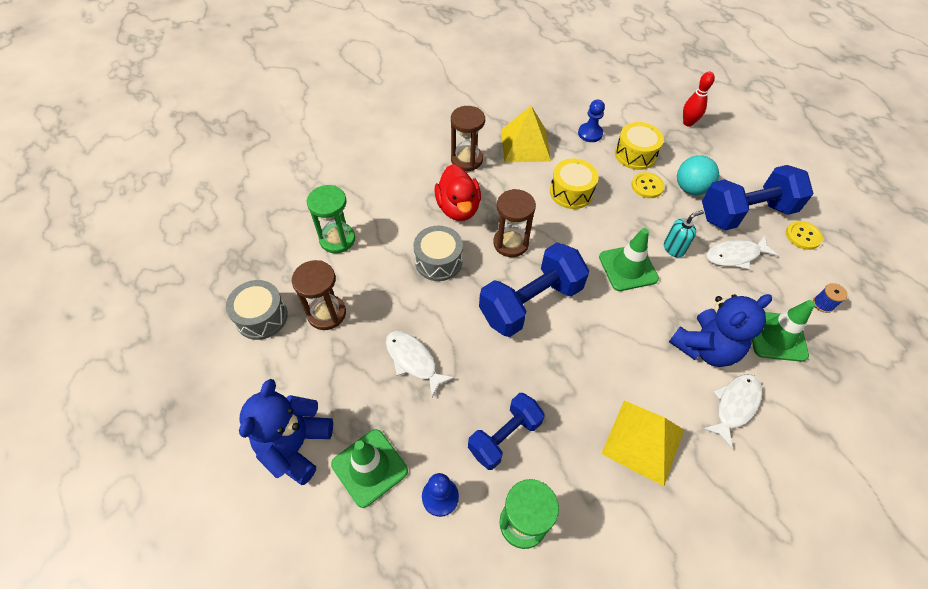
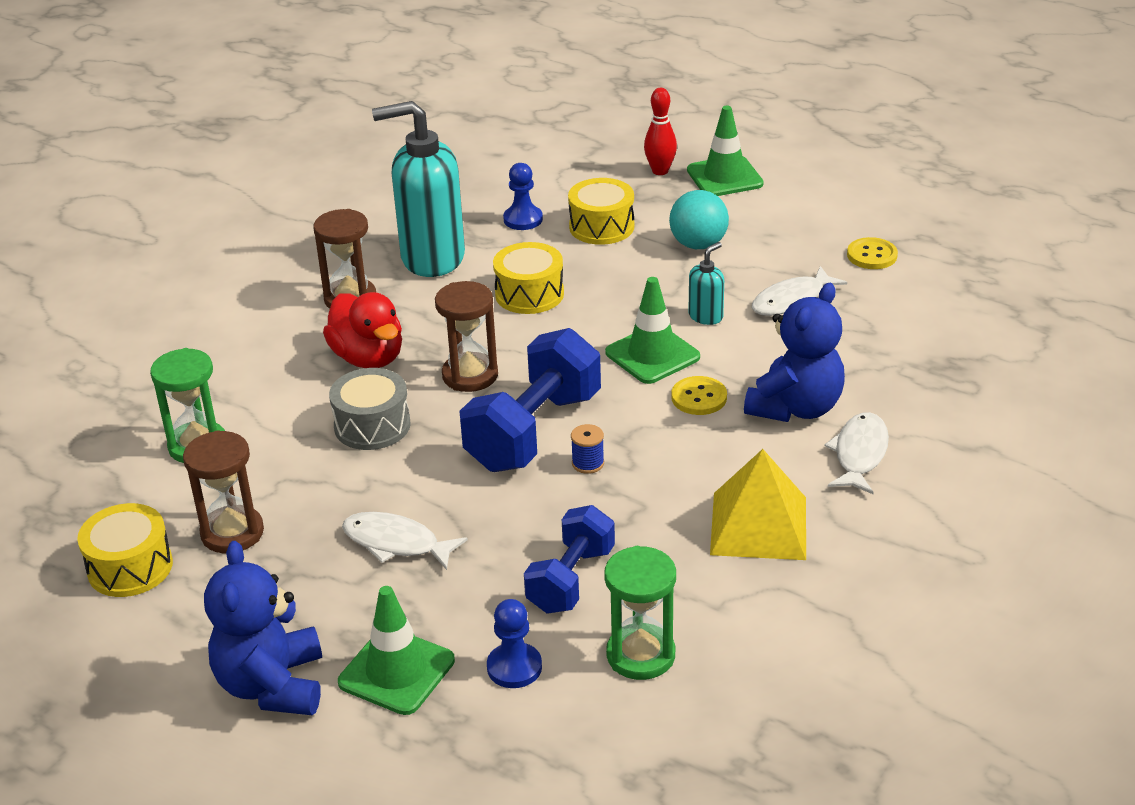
camera: 20 degrees left, 20 degrees down
grey drum [226,280,288,340] -> yellow drum [77,503,173,597]
yellow pyramid [501,106,551,162] -> turquoise soap dispenser [372,101,465,277]
yellow button [631,172,664,198] -> yellow button moved to [671,376,727,415]
blue dumbbell [702,165,813,230] -> none
green traffic cone [752,300,815,362] -> green traffic cone moved to [687,106,764,196]
blue spool [813,283,848,313] -> blue spool moved to [571,424,604,474]

